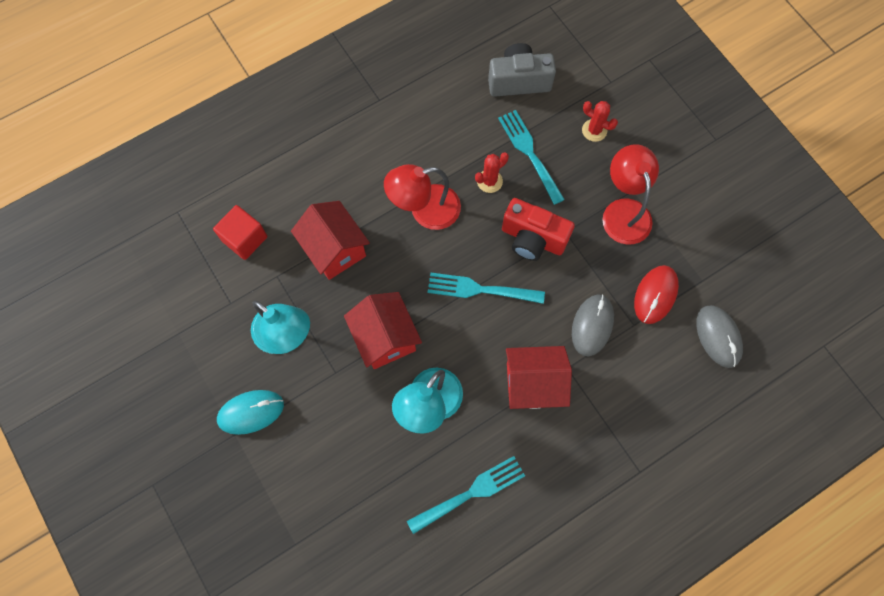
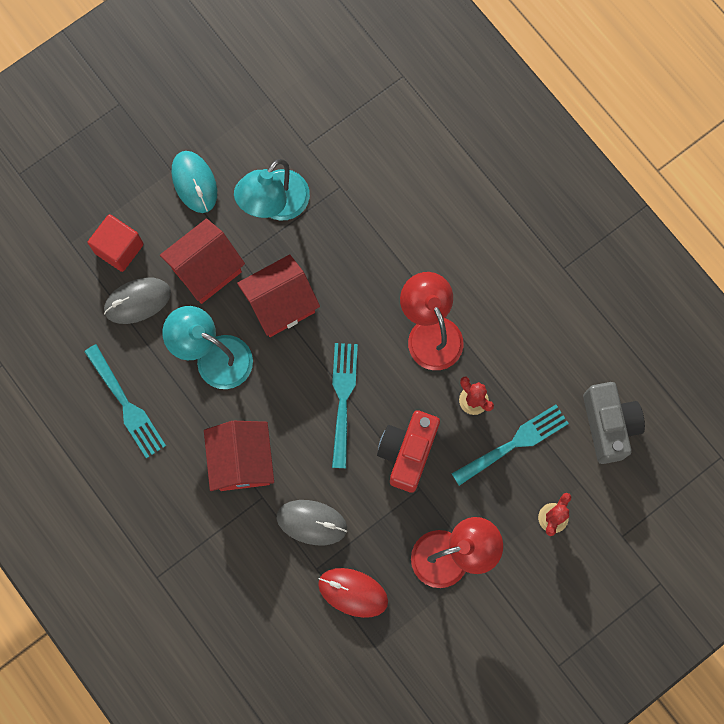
camera: 85 degrees right, 5 degrees up
red cube [213,205,267,260] -> red cube moved to [88,214,144,272]
red house [291,201,370,280] -> red house moved to [160,219,245,304]
grey mouse [696,305,743,368] -> grey mouse moved to [104,278,171,324]

